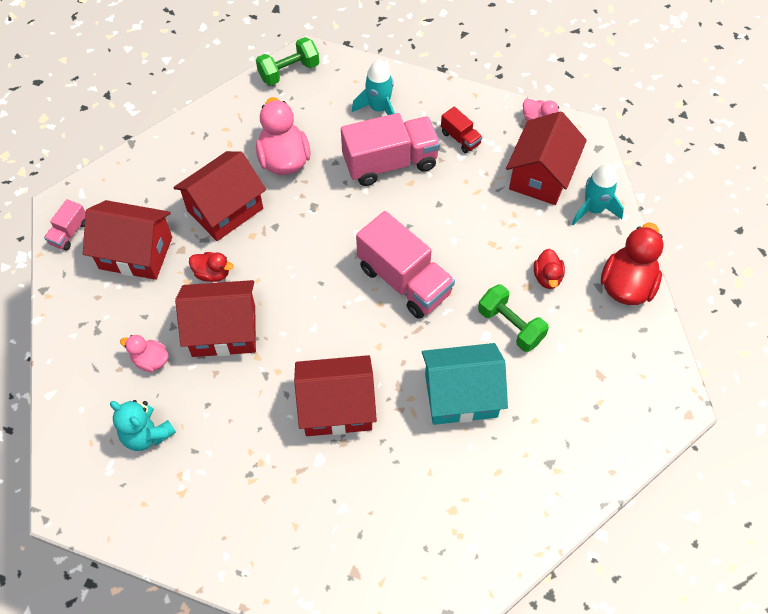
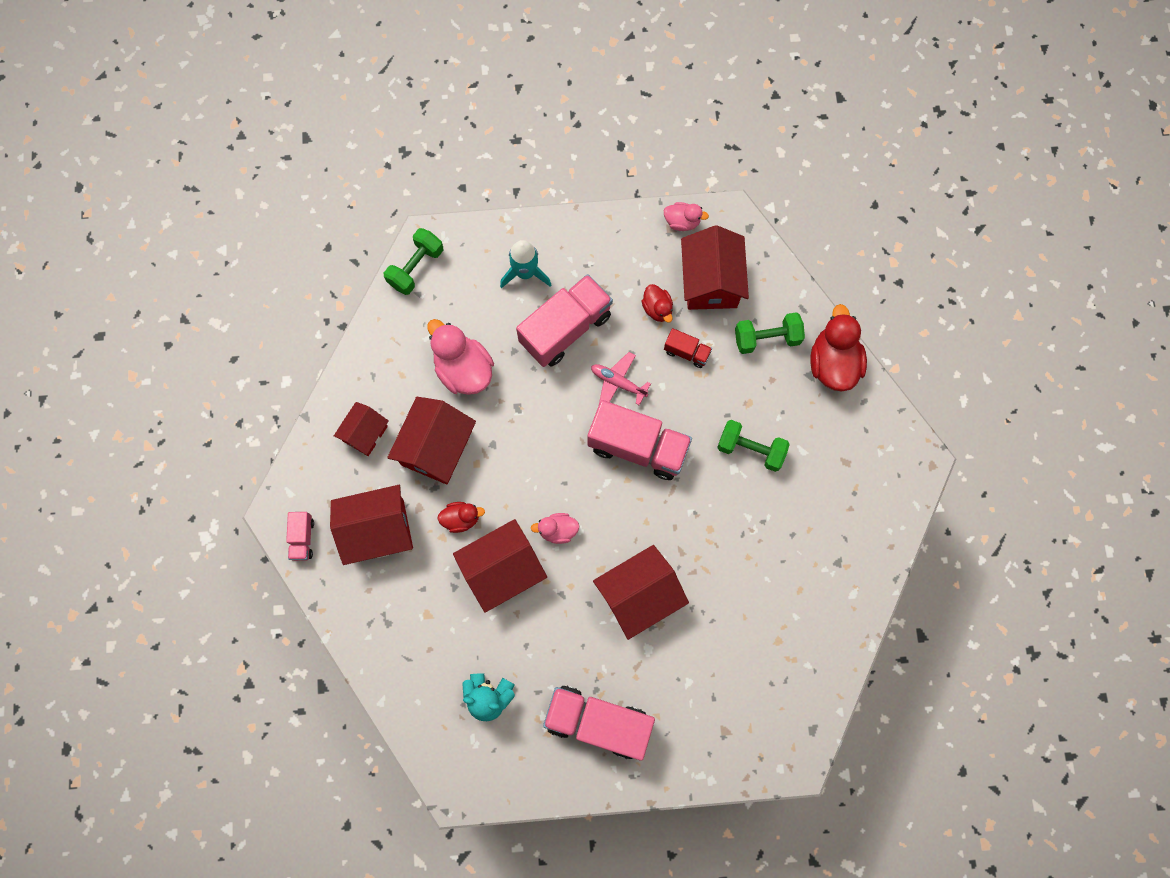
camera: 25 degrees left, 15 degrees up
pink duck [120,335,169,372] -> pink duck moved to [531,513,579,544]
turquoise house [422,343,508,425] -> none
red truck [441,107,482,153] -> red truck moved to [664,328,712,368]
red duck [534,249,565,289] -> red duck moved to [641,284,673,323]
turquoise rocket [572,164,624,226] -> none
none -> red house [334,402,388,456]
none -> pink truck [543,686,655,761]
none -> pink plane [591,352,651,405]
none -> green dumbbell [735,312,805,354]

